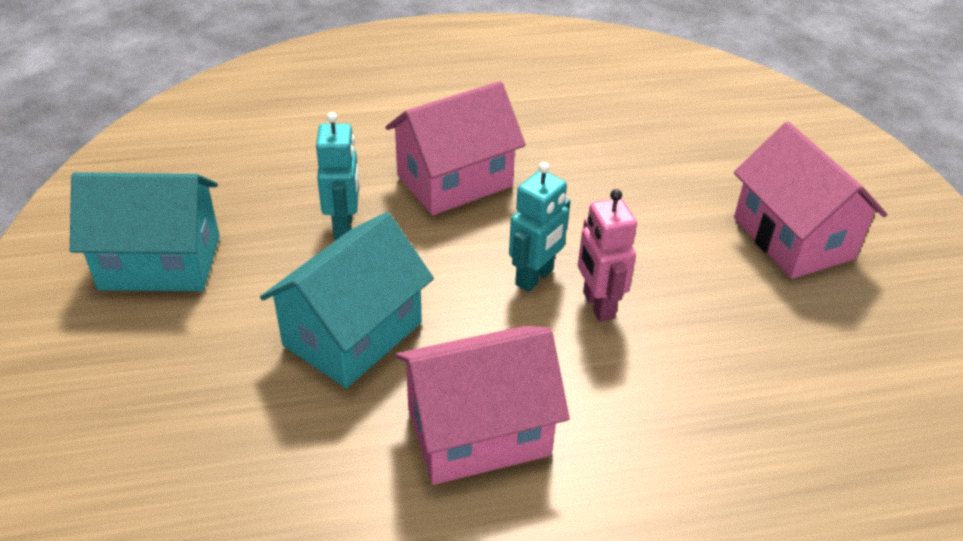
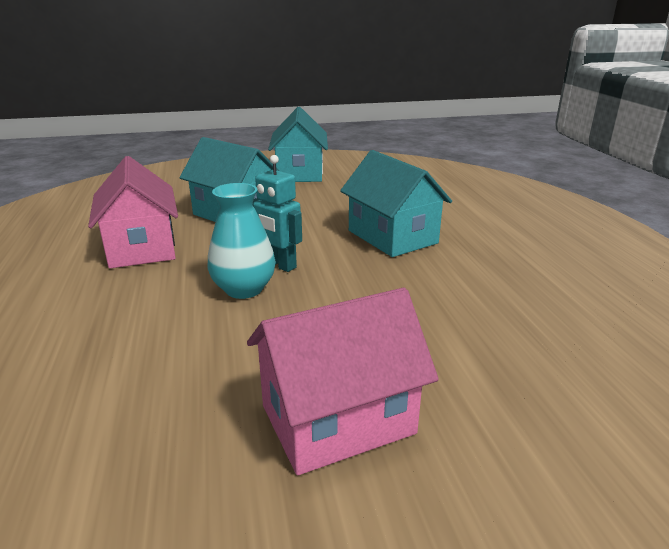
camera: 90 degrees right, 15 degrees down
turquoise robot [316,112,359,240] -> none
pink house [385,81,526,215] -> turquoise house [340,150,452,257]
pink robot [578,189,637,322] -> turquoise vase [208,183,276,299]

